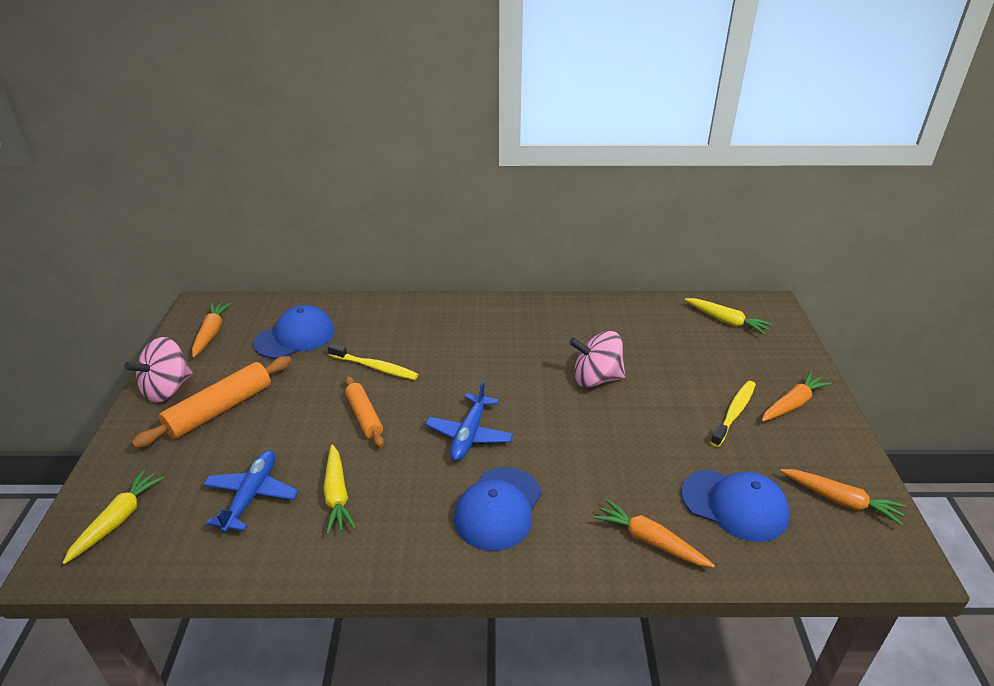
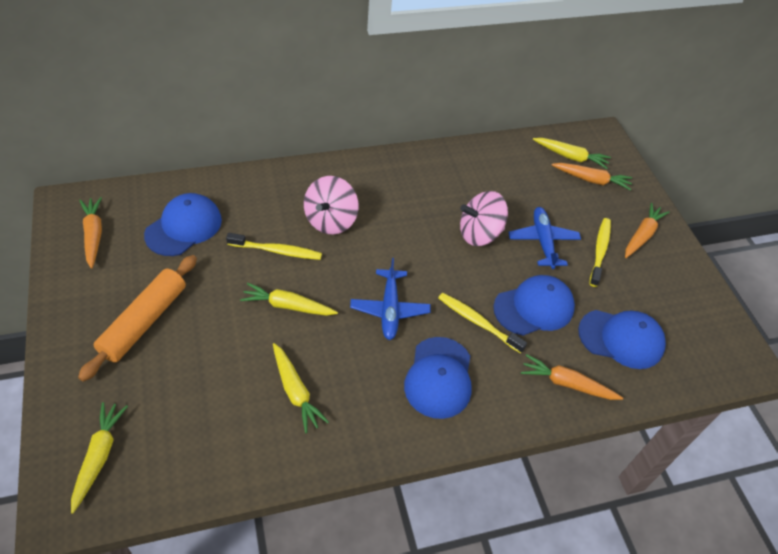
camera: 20 degrees left, 15 degrees up
pink spinning top [124,337,193,403] -> pink spinning top moved to [304,176,358,234]
blue plane [203,450,299,533] -> blue plane moved to [508,207,581,269]
orange rolling pin [345,376,384,447] -> yellow carrot [240,283,338,316]
orange carrot [780,469,906,526] -> orange carrot moved to [552,163,632,191]
none -> yellow toothbrush [438,293,527,353]
none -> blue cap [493,275,575,336]

